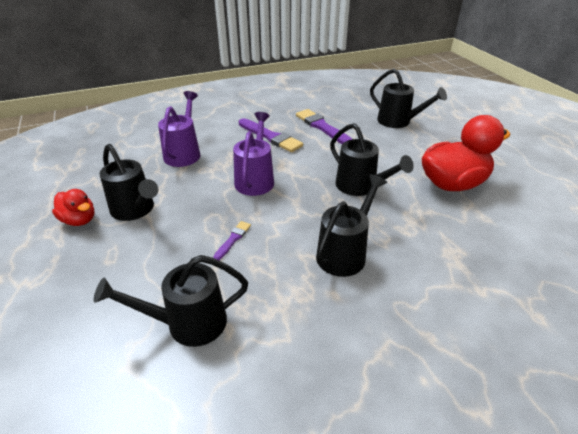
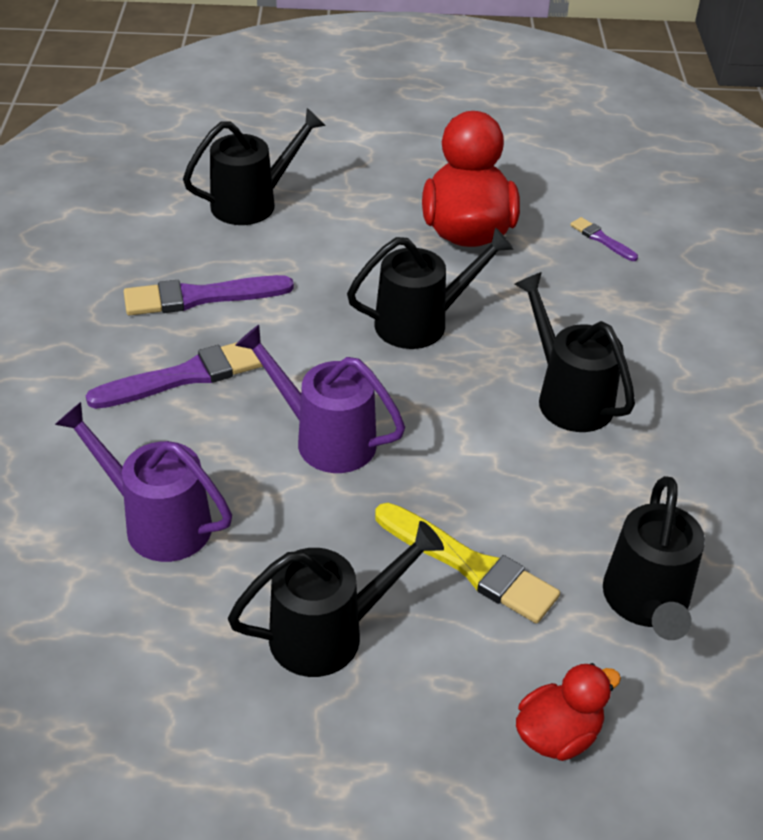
camera: 70 degrees left, 5 degrees up
red duck [52,189,94,226] -> red duck moved to [516,663,621,761]
purple brush [213,221,251,260] -> purple brush moved to [570,217,638,261]
none -> yellow brush [375,503,560,623]

